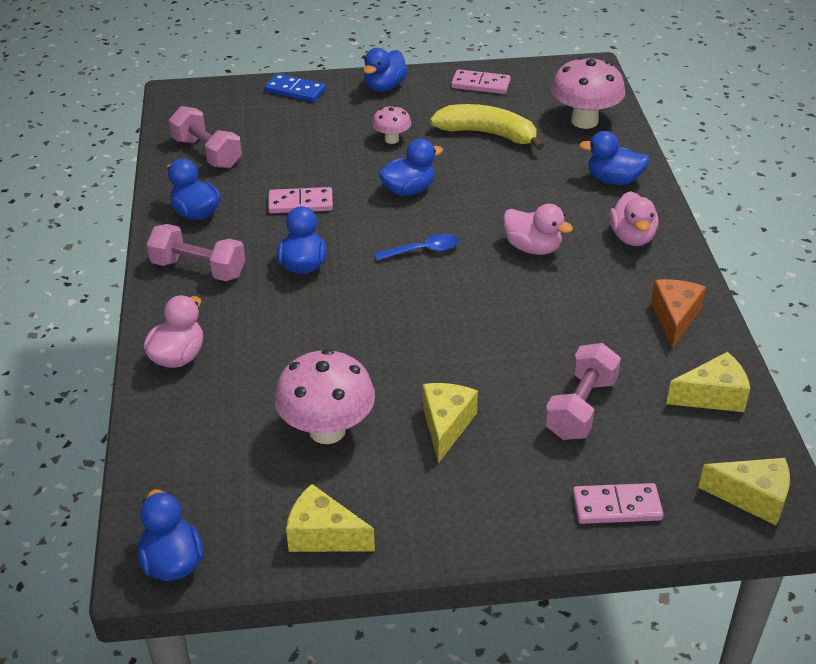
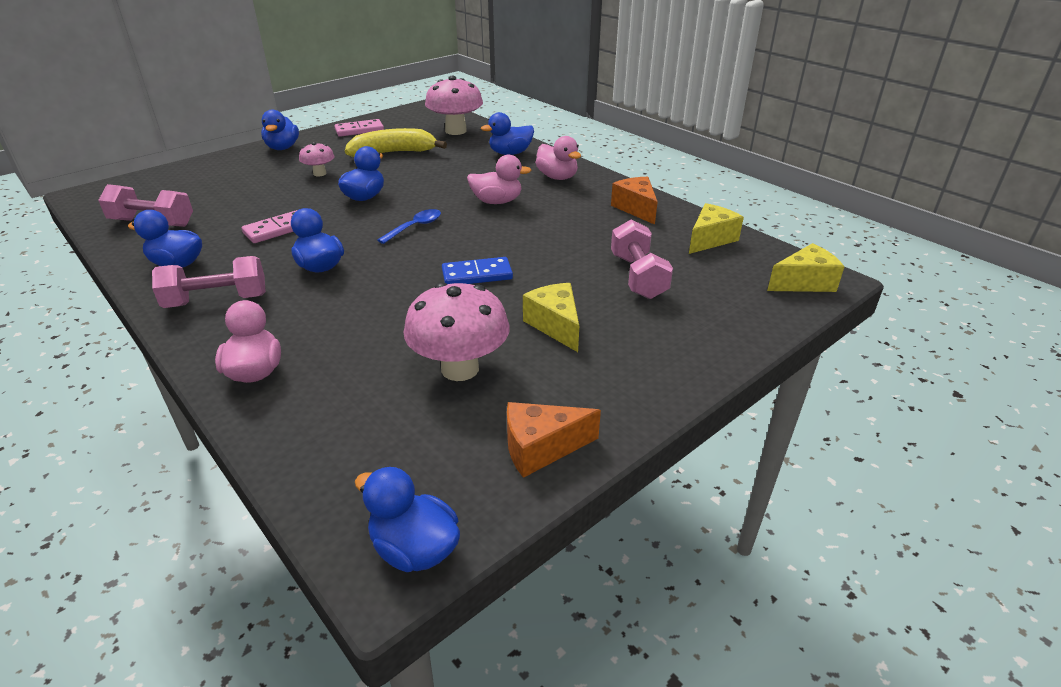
camera: 35 degrees left, 5 degrees down
blue domino [264,74,326,102] -> blue domino moved to [442,257,513,284]
yellow cheese [286,484,375,552] -> orange cheese [507,402,601,478]
pink domino [573,483,663,524] -> none

